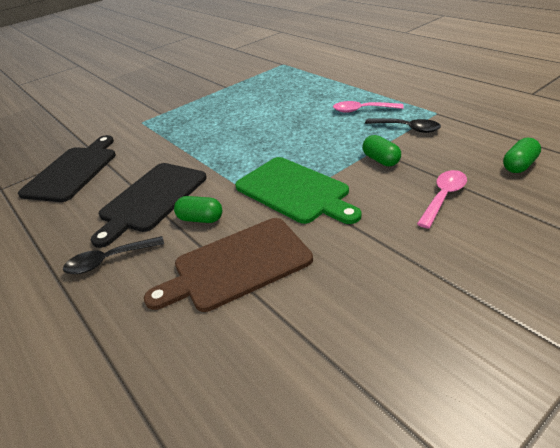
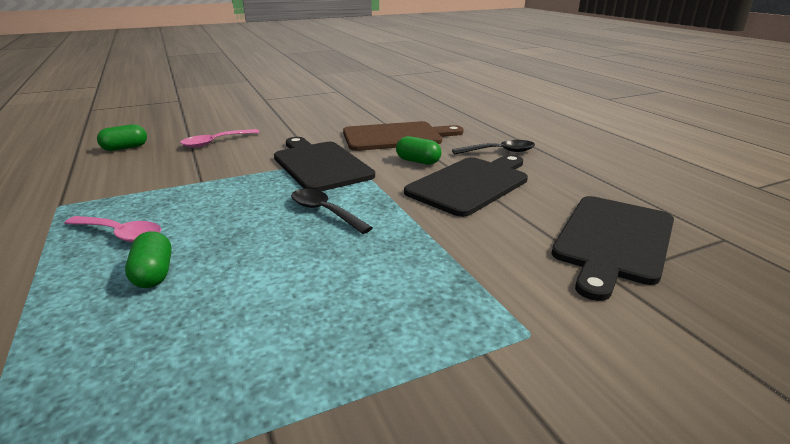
camera: 170 degrees left, 10 degrees down
green cutting board [235,157,361,224] -> black cutting board [274,137,375,191]
green capsule [362,135,401,167] -> green capsule moved to [125,231,172,288]
black spoon [365,118,441,133] -> black spoon moved to [291,188,373,234]

